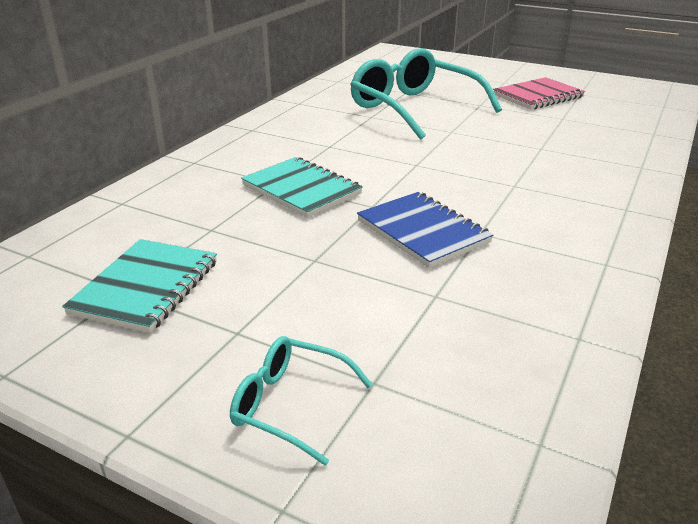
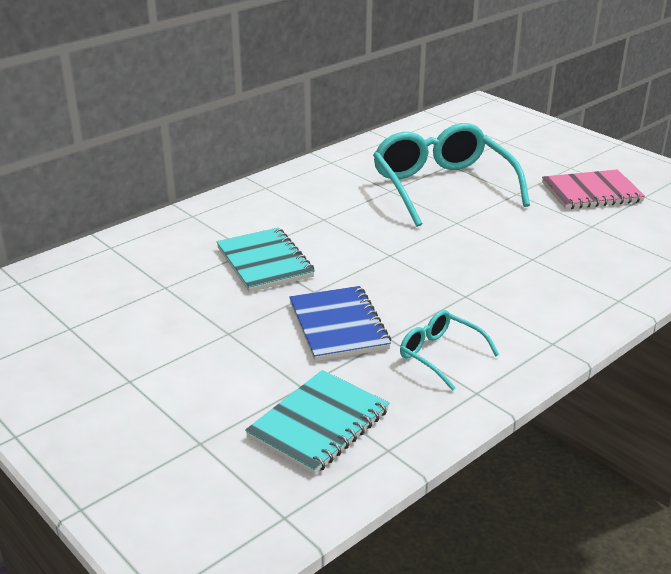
camera: 20 degrees right, 0 degrees up
turquoise notebook [62,239,217,333] -> turquoise notebook moved to [245,370,390,475]
turquoise glasses [230,336,372,466] -> turquoise glasses moved to [400,310,499,391]

